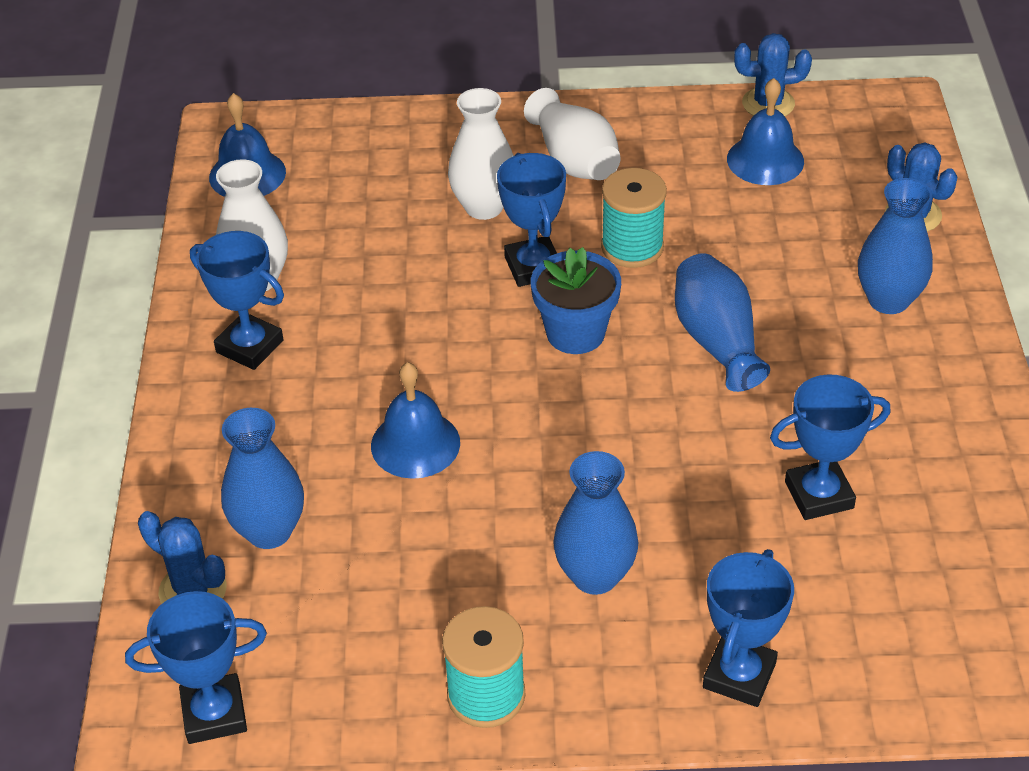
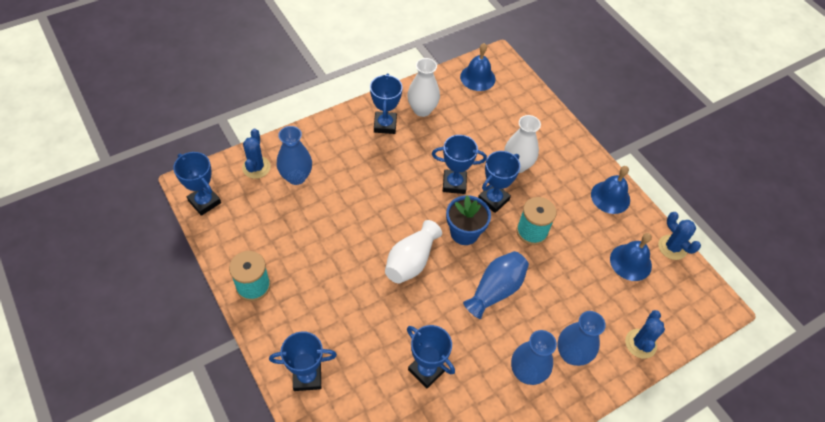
camera: 55 degrees right, 10 degrees up
blue bell [371,362,460,479] -> blue bell moved to [591,166,630,214]
white vase [524,88,621,180] -> white vase moved to [385,220,442,283]
blue vase [553,451,638,595] -> blue vase moved to [511,330,557,385]
none -> blue trophy [432,135,487,194]

